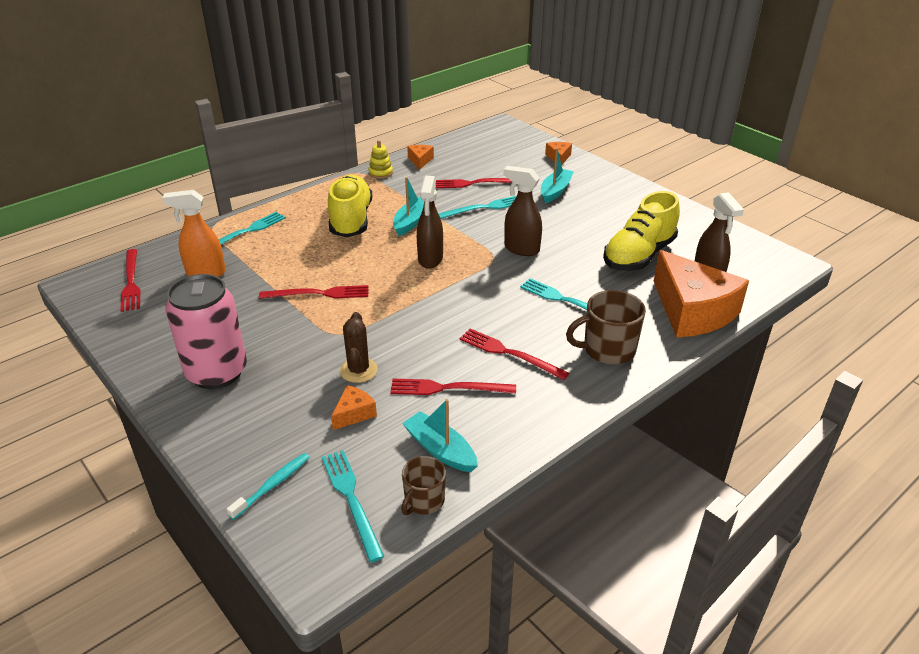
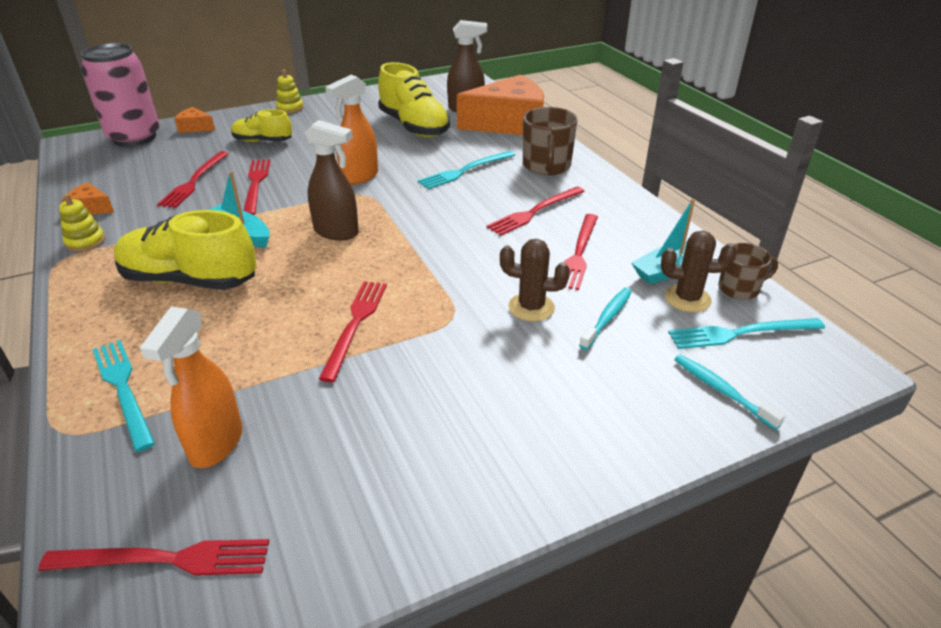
camera: 75 degrees left, 0 degrees up
pink can [165,274,247,389] -> pink can moved to [81,43,160,146]
orange cheese [331,385,377,430] -> turquoise toothbrush [579,288,632,350]
brown mug [401,456,446,515] -> brown mug turned 60 degrees counterclockwise [718,243,778,300]
turquoise fork [438,196,517,219] -> red fork [244,159,270,215]
brown spray bottle [503,166,542,256] -> orange spray bottle [325,75,378,185]
turquoise boat [541,148,574,204] -> yellow shoe [231,109,292,142]
none -> yellow stacking toy [276,70,304,113]
none -> brown cactus [661,231,737,312]

